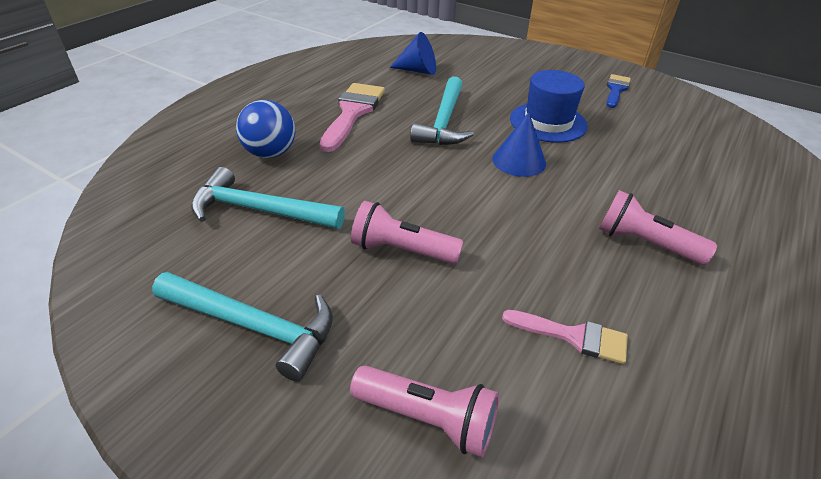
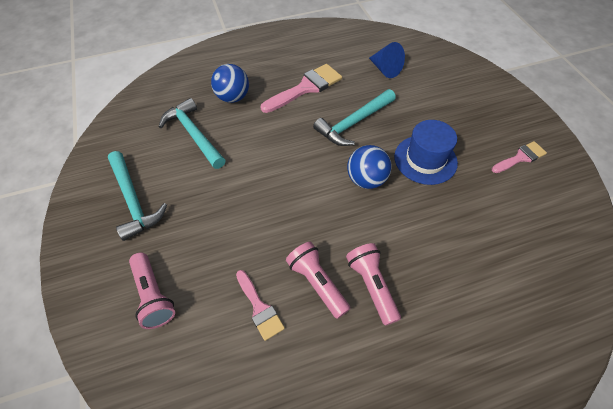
camera: 40 degrees right, 15 degrees up
pink flashlight [351,201,463,264] -> pink flashlight moved to [286,242,351,319]
blue cone [492,112,546,177] -> blue ball [347,145,392,189]
blue brush [606,74,631,108] -> pink brush [492,141,547,173]

